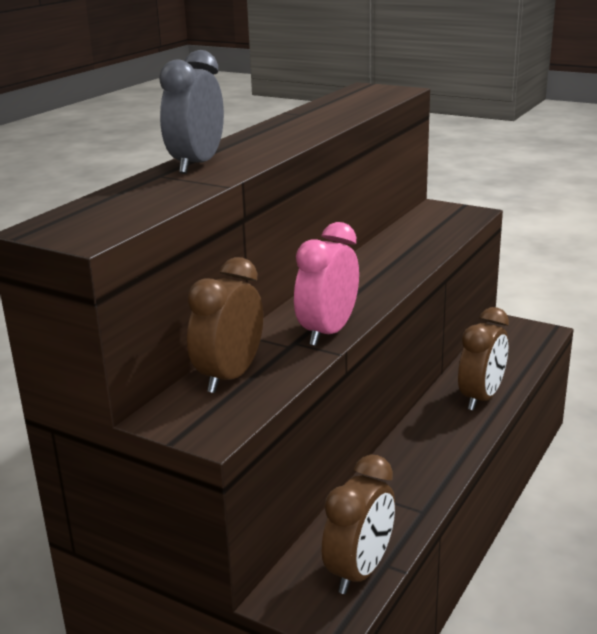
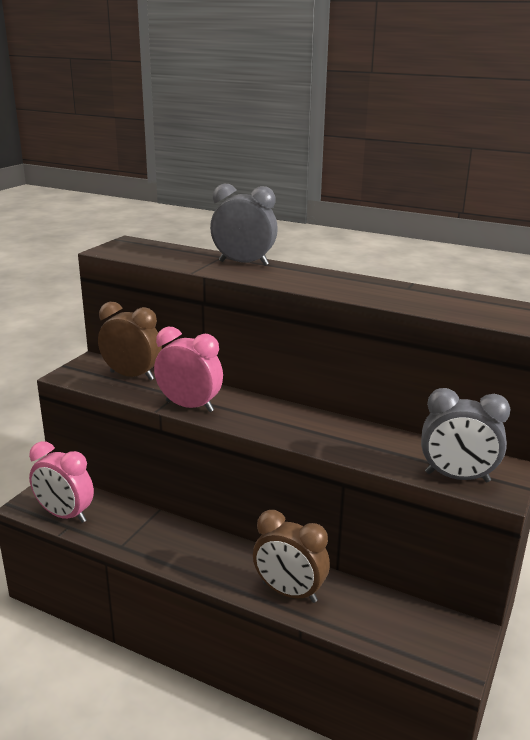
camera: 85 degrees right, 0 degrees up
brown clock [322,454,395,594] -> pink clock [29,441,94,523]
none -> grey clock [421,388,510,482]

